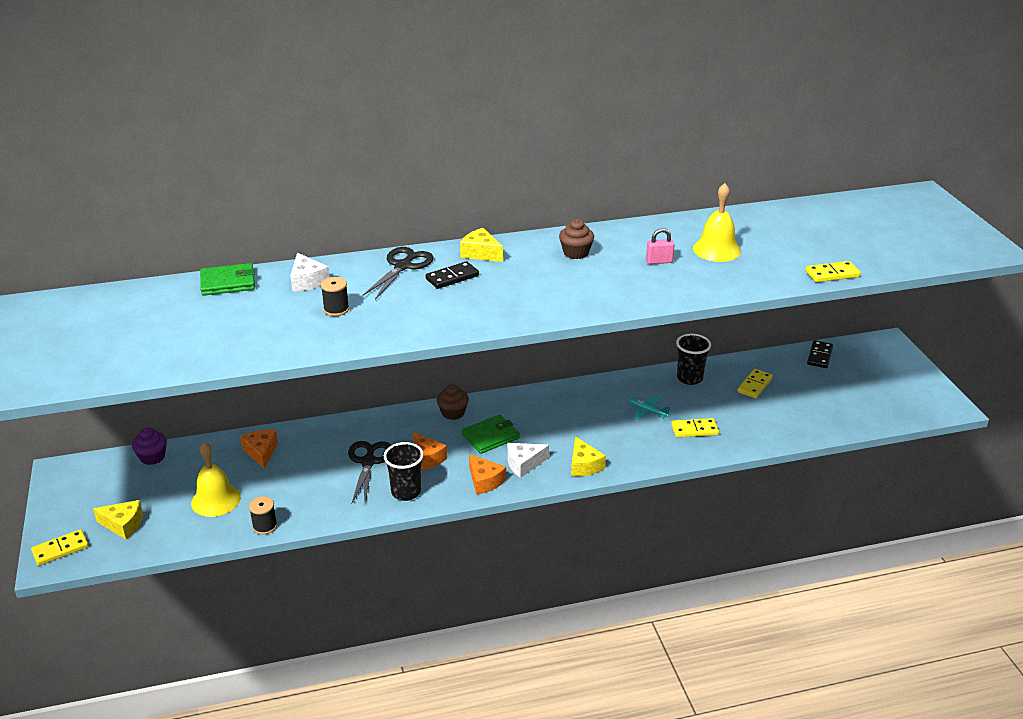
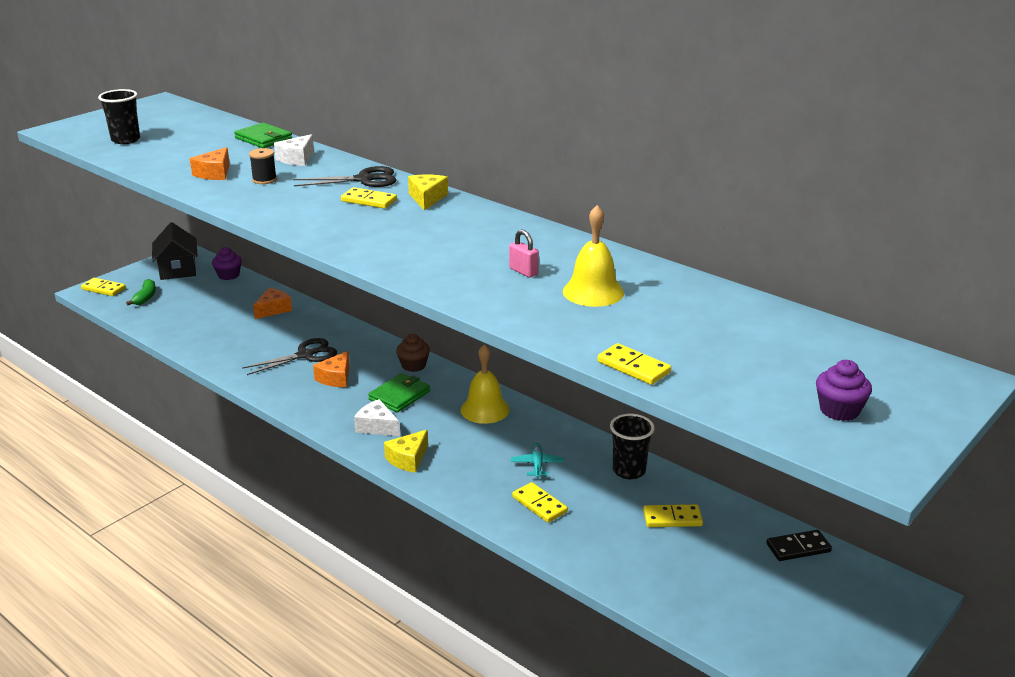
camera: 55 degrees right, 5 degrees down
yellow cheese [93,500,143,540] -> green banana [126,279,156,305]
yellow bell [191,442,241,517] -> yellow bell moved to [460,345,510,424]
black spool [249,496,277,535] -> none
black cup [384,442,424,501] -> black cup moved to [98,89,140,144]
black domino [426,261,479,289] -> yellow domino [341,187,397,209]
green wallet [462,414,520,454] -> green wallet turned 75 degrees counterclockwise [368,373,430,412]
orange cheese [469,454,506,495] -> orange cheese moved to [190,147,230,180]
brown cupcake [559,219,594,259] -> none
none -> black house [152,222,198,280]
none -> purple cupcake [816,360,872,421]

